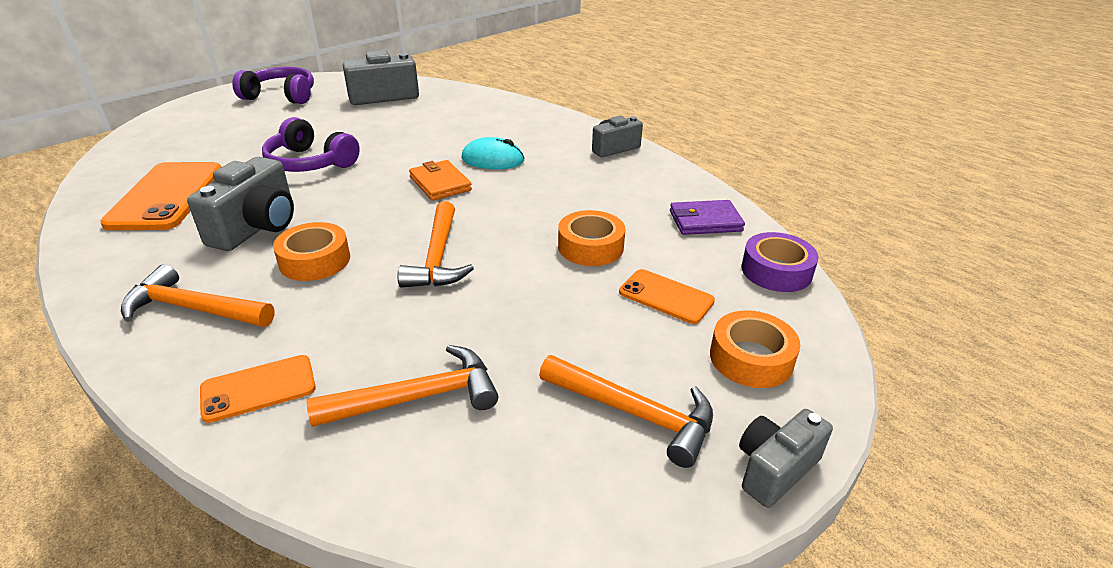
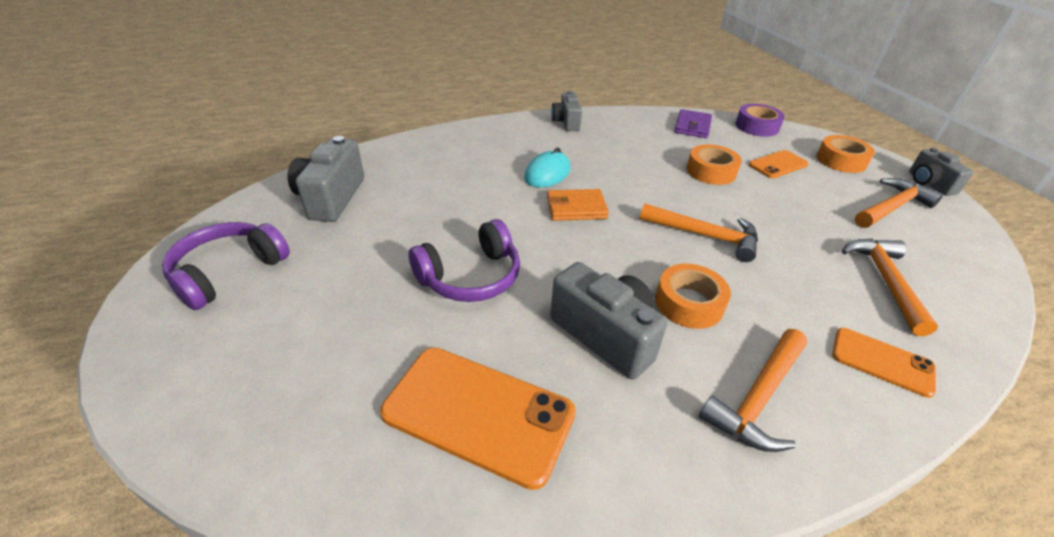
camera: 65 degrees left, 5 degrees up
orange phone [200,355,316,423] -> orange phone turned 60 degrees counterclockwise [832,328,936,398]

